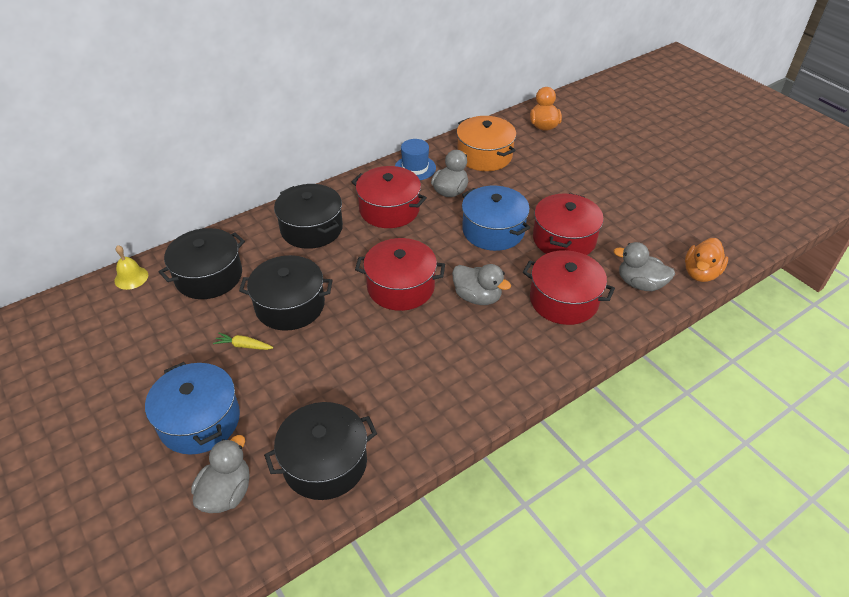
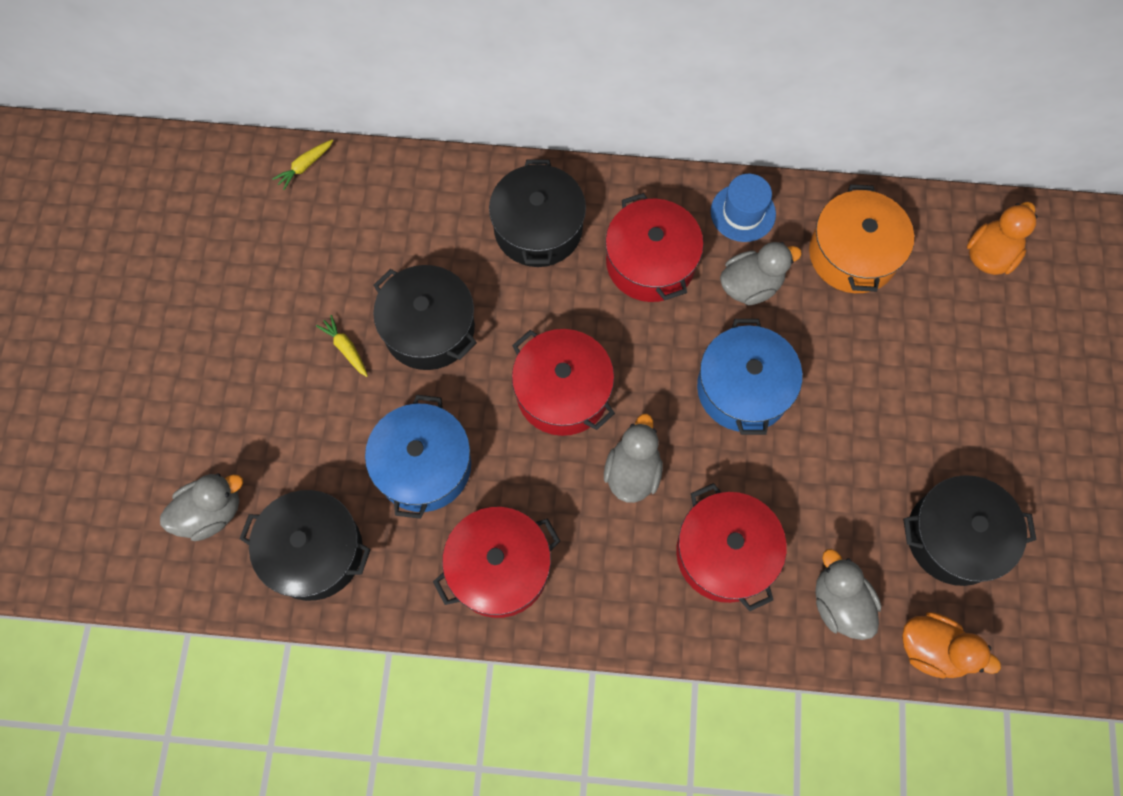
camera: 40 degrees right, 25 degrees up
yellow bell [115,245,148,290] -> yellow carrot [272,140,333,190]
blue pot [145,362,240,454] -> blue pot moved to [365,395,471,519]
black pot [159,228,245,299] -> black pot moved to [903,475,1036,586]
grey duck [452,264,511,305] -> grey duck turned 150 degrees counterclockwise [604,414,663,503]
red pot [533,193,604,255] -> red pot moved to [433,507,560,618]
orange duck [685,238,728,282] -> orange duck turned 135 degrees counterclockwise [902,612,1001,679]

